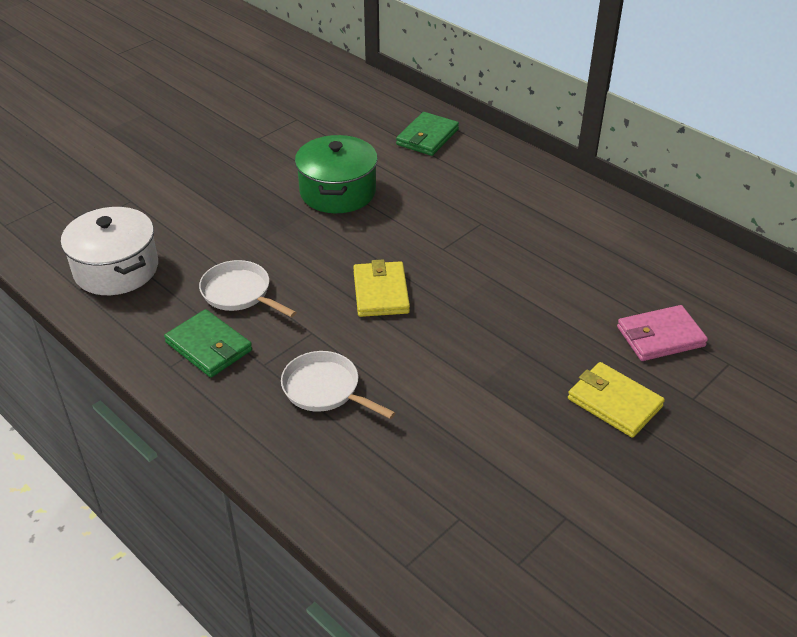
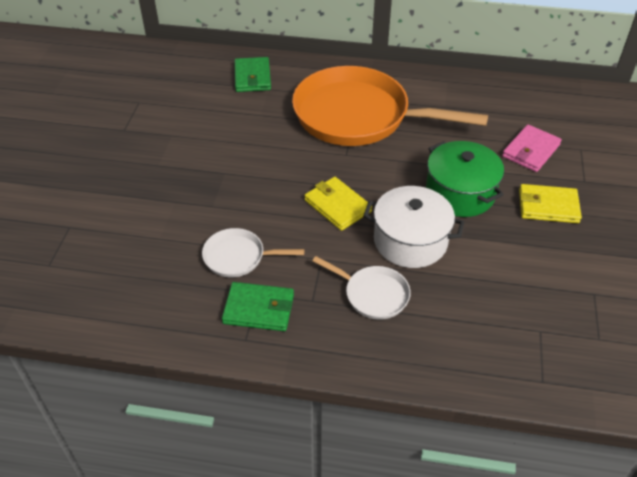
camera: 35 degrees left, 5 degrees up
white pot [61,207,158,295] -> white pot moved to [363,186,464,268]
white pan [281,351,395,419] -> white pan turned 150 degrees counterclockwise [312,256,411,320]
green pot [295,135,378,213] -> green pot moved to [426,141,504,217]
none -> orange pan [292,66,488,146]

